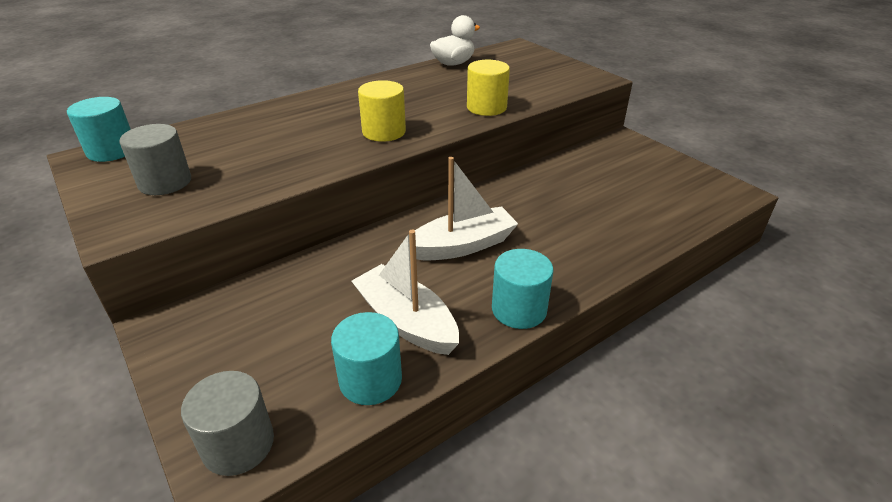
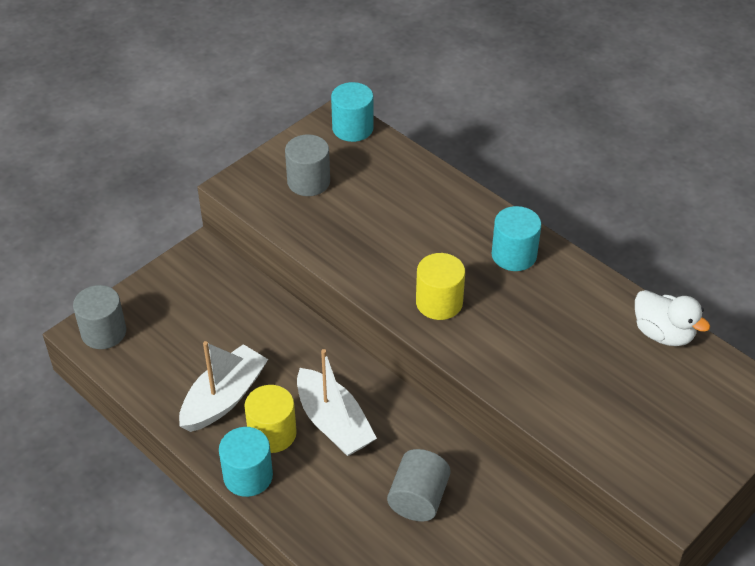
camera: 80 degrees right, 10 degrees up
turquoise cylinder [331,312,402,405] -> turquoise cylinder moved to [491,206,541,271]
yellow cylinder [467,60,510,116] -> yellow cylinder moved to [245,385,297,453]
none -> grey cylinder [387,449,451,521]

